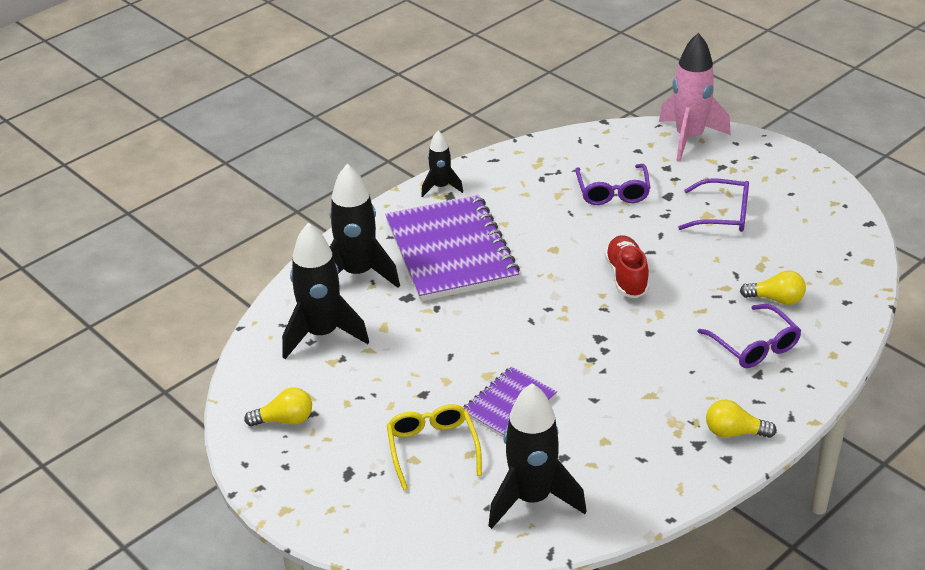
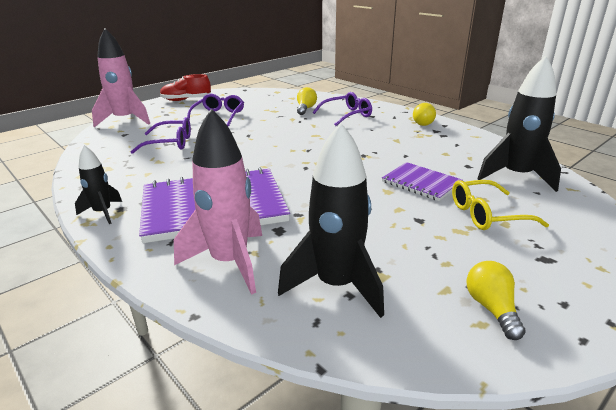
camera: 90 degrees left, 10 degrees down
black rocket [330,164,400,288] -> pink rocket [174,109,262,295]
red shoe [604,235,649,298] -> red shoe moved to [160,74,211,101]

